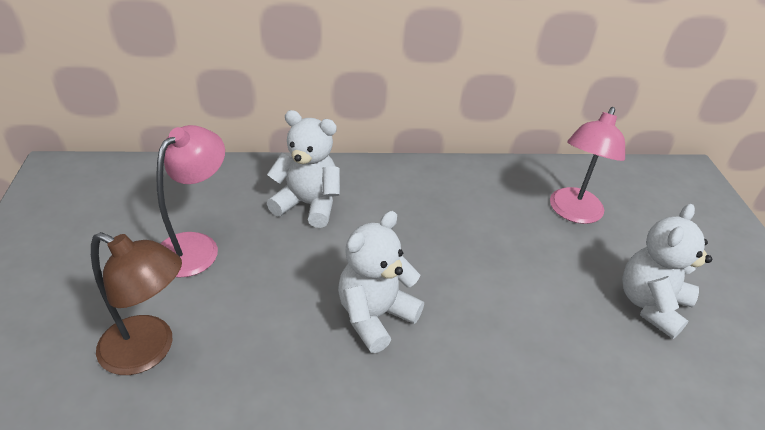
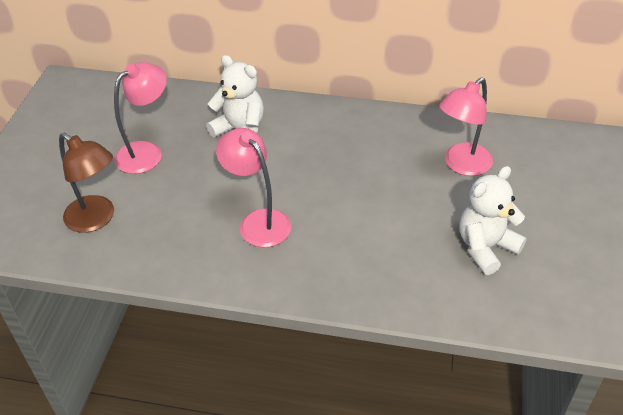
camera: 20 degrees right, 5 degrees up
white teddy bear [338,211,424,353] -> pink lamp [216,128,291,247]

